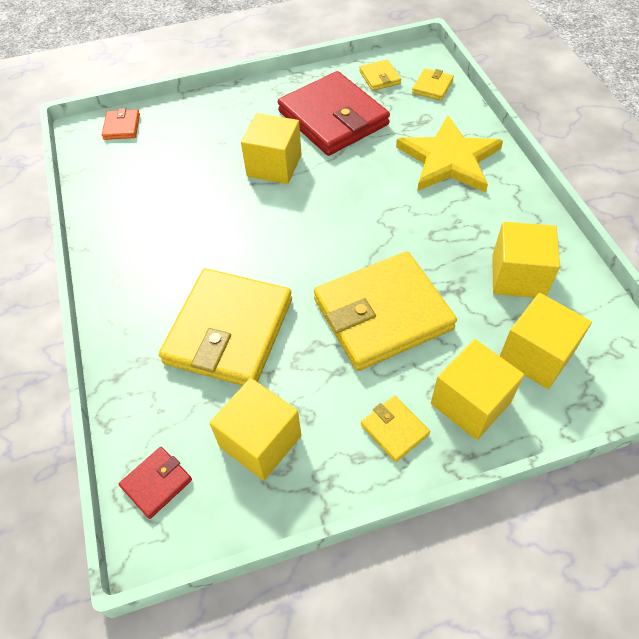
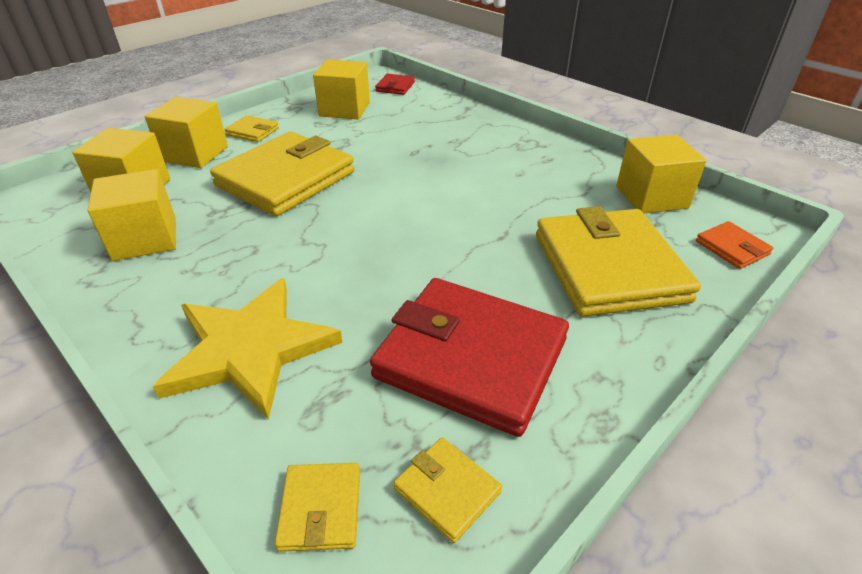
camera: 150 degrees right, 15 degrees down
yellow wallet [159,268,292,386] -> yellow wallet moved to [536,206,701,317]
yellow cube [241,113,302,184] -> yellow cube moved to [616,135,706,214]

